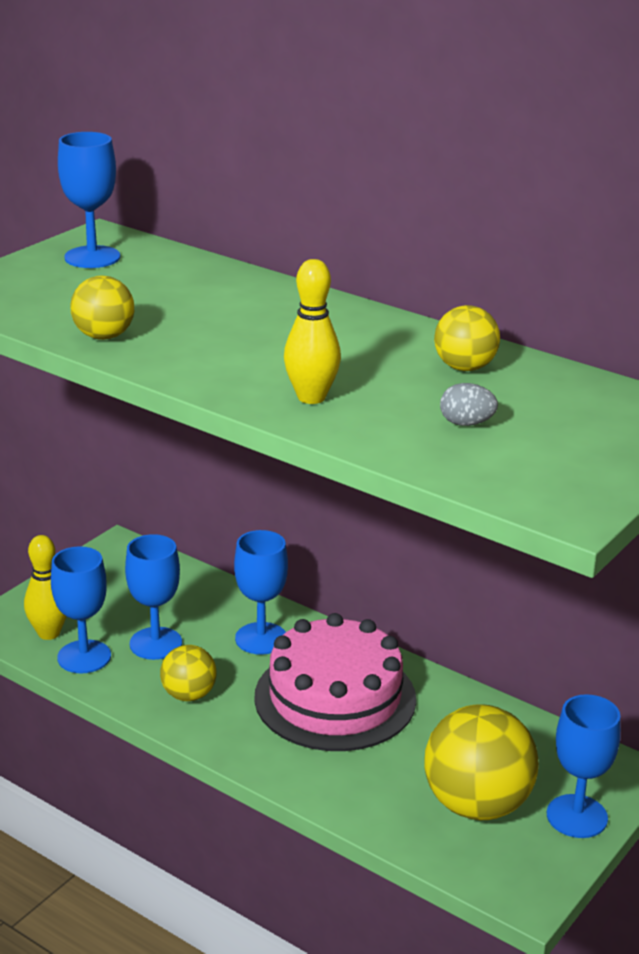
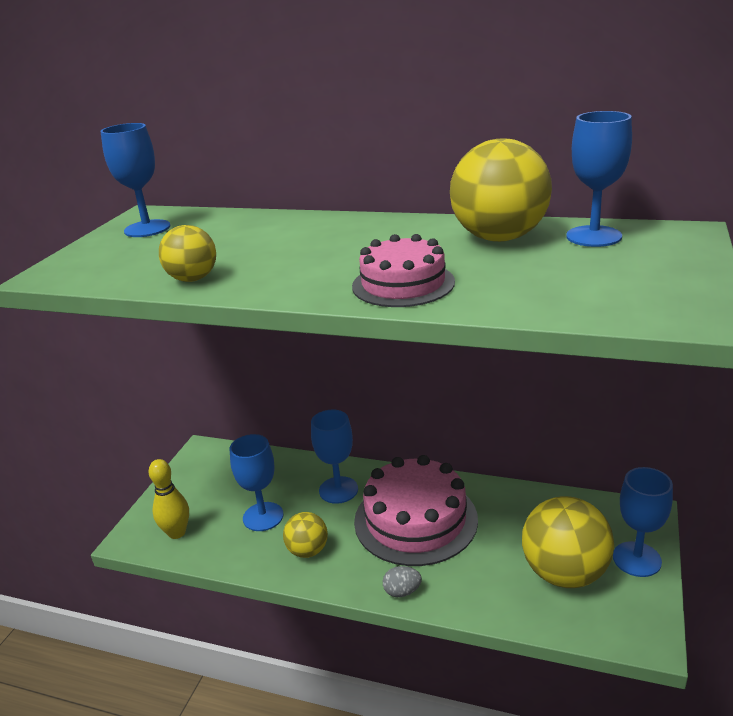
camera: 15 degrees left, 0 degrees up
blue goblet [51,546,111,673] -> blue goblet moved to [566,111,632,247]
yellow bowling pin [284,259,341,404] -> pink cake [352,234,455,307]
yellow ball [434,305,500,371] -> yellow ball [450,139,552,242], size x1.83
grey egg [440,383,498,426] -> grey egg moved to [383,566,422,597]

